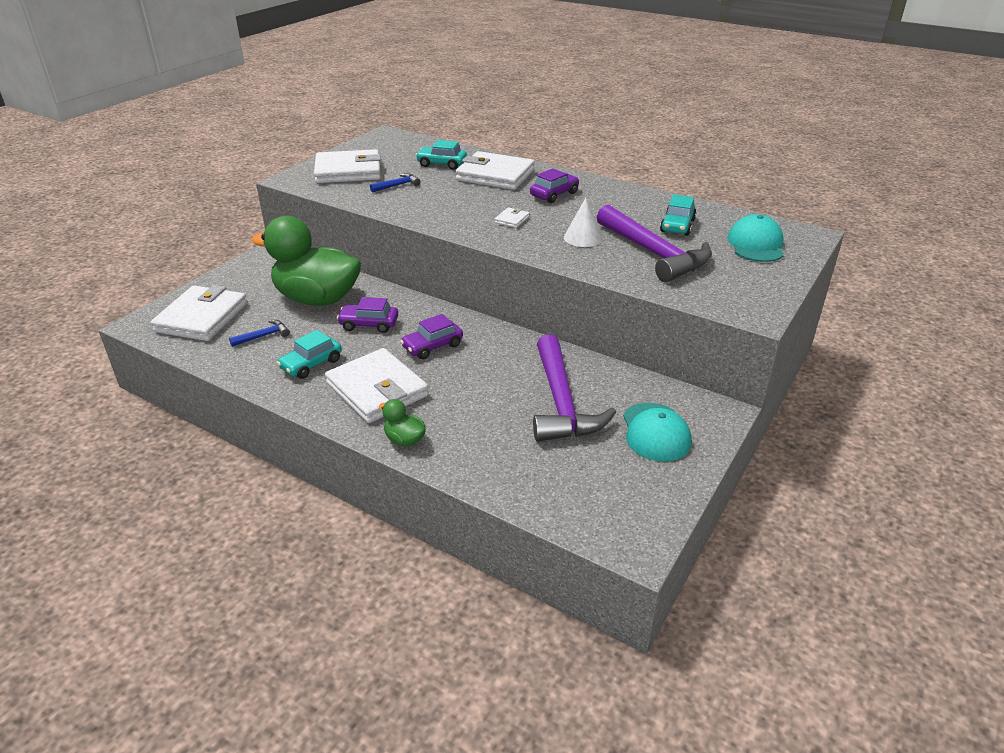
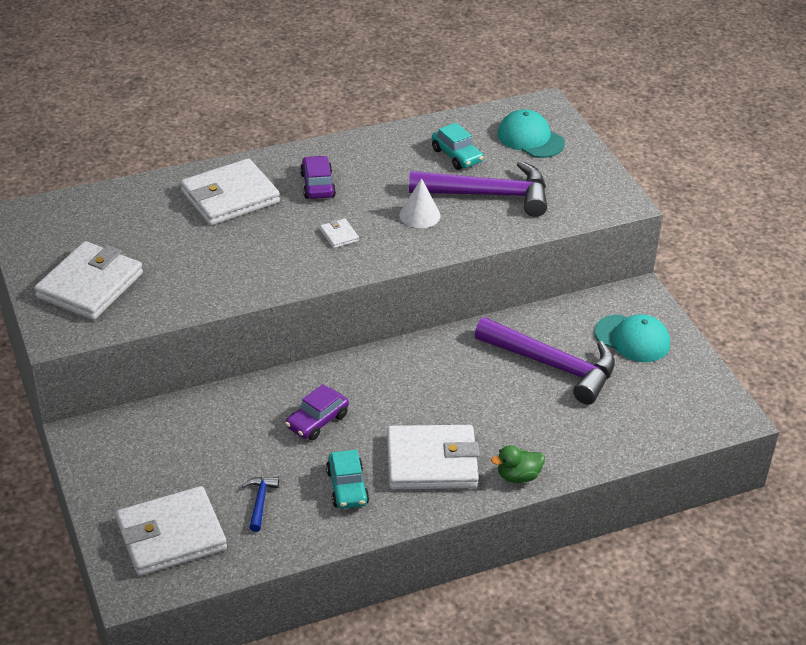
camera: 55 degrees left, 5 degrees up
white wallet [151,285,247,341] -> white wallet turned 75 degrees counterclockwise [116,486,227,576]
green duck [251,216,361,306] -> none
blue hammer [370,173,420,192] -> none
purple car [400,314,463,359] -> none
turquoise car [416,140,467,170] -> none

